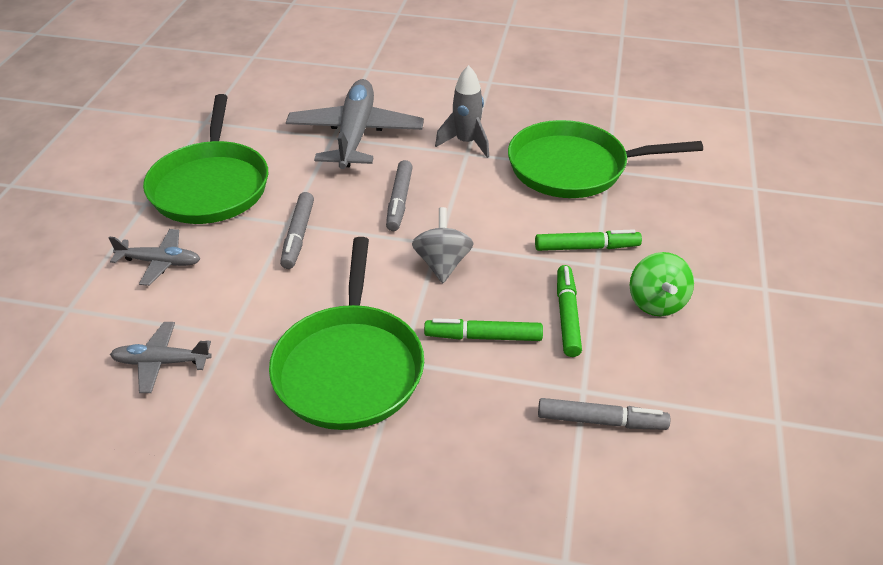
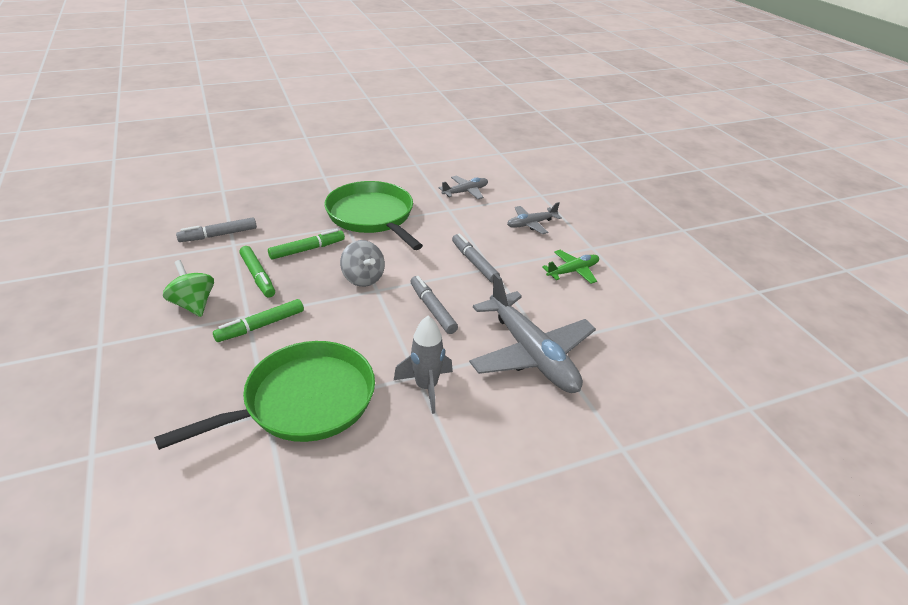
camera: 145 degrees right, 5 degrees down
green pan [143,94,268,224] -> green plane [542,250,599,284]

